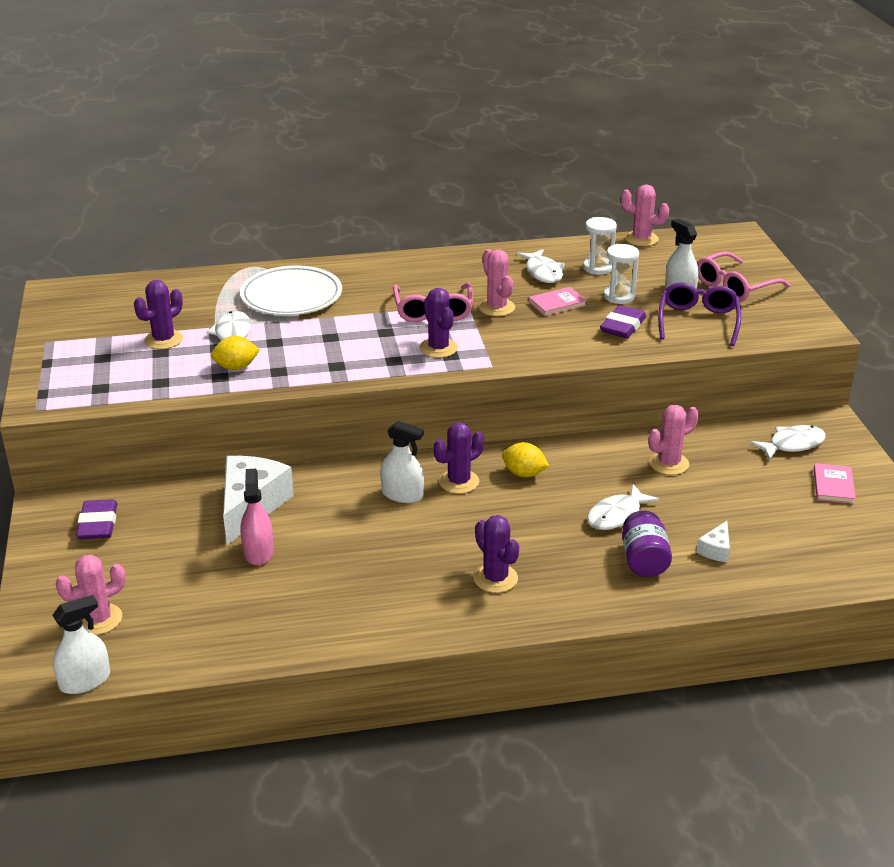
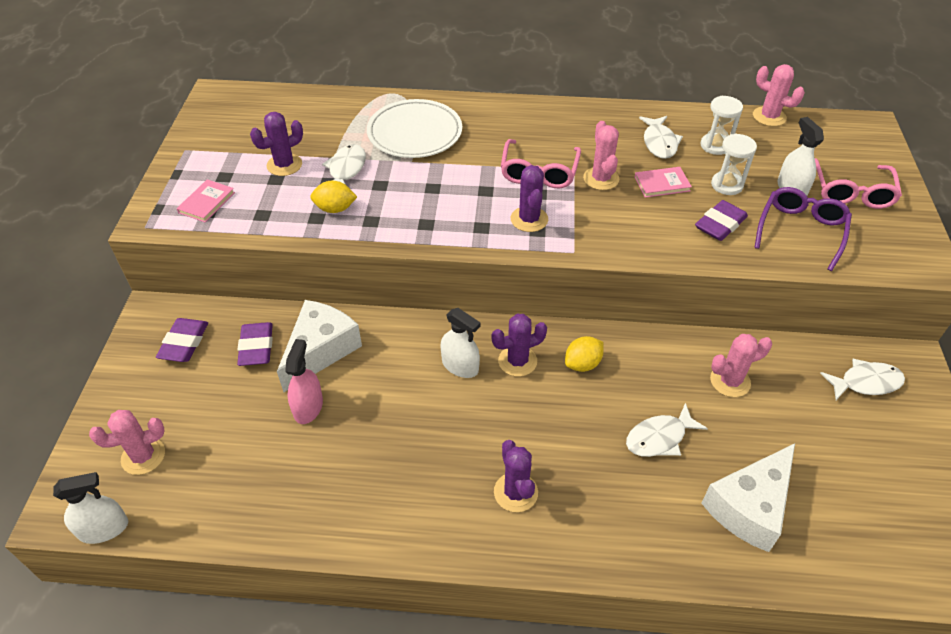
camera: 15 degrees right, 15 degrees up
yellow lemon [502,442,549,477] -> yellow lemon turned 75 degrees counterclockwise [565,336,604,372]
purple jar [622,511,672,577] -> none
white cheese [696,521,730,562] -> white cheese [701,443,795,552], size x2.23
pink glasses [697,251,791,301] -> pink glasses turned 60 degrees counterclockwise [815,158,902,209]
pink book [813,463,856,504] -> pink book moved to [177,179,235,222]
none -> purple eraser [237,322,273,366]

